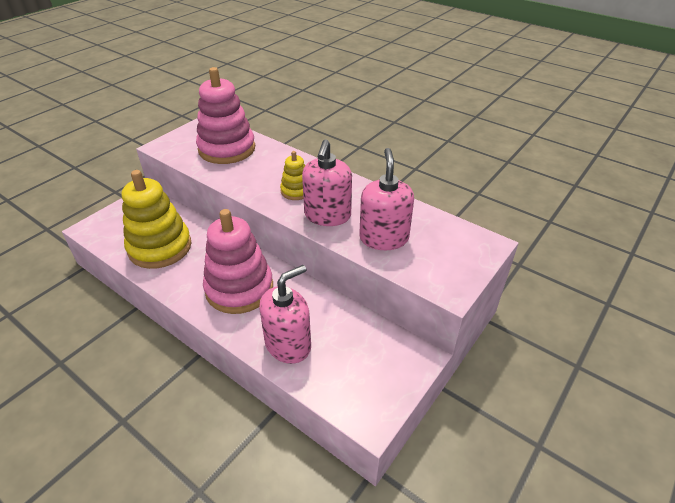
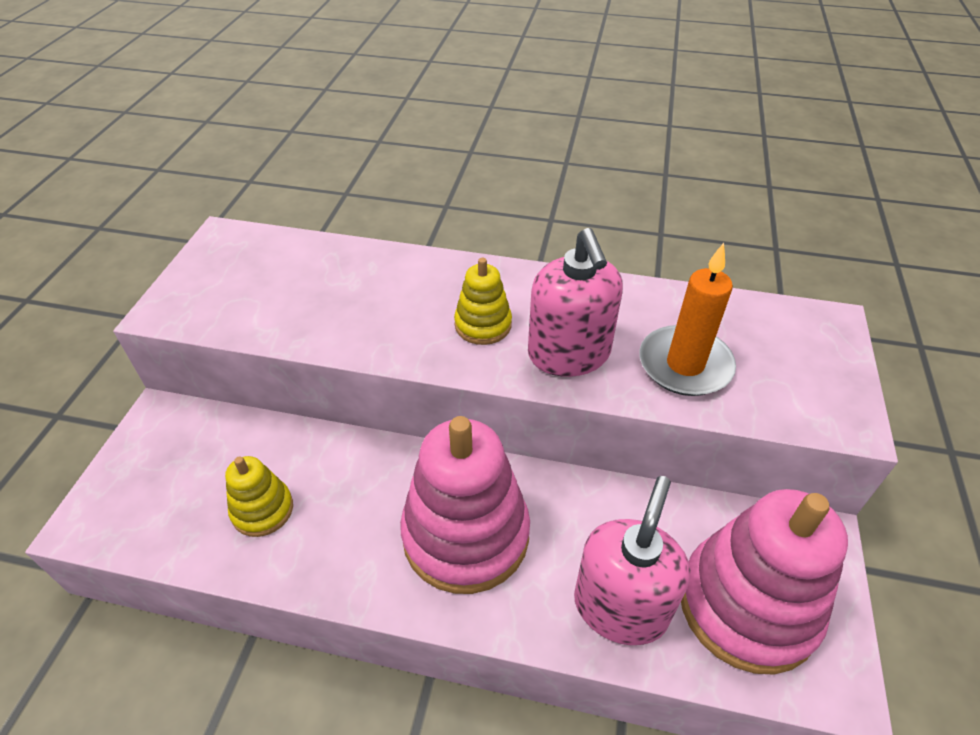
camera: 25 degrees left, 5 degrees up
yellow stacking toy [122,170,192,269] -> yellow stacking toy [225,456,293,537], size x0.50
pink stacking toy [196,67,255,164] -> pink stacking toy moved to [681,489,848,675]
pink soap dispenser [359,148,414,250] -> orange candle [639,243,736,396]

